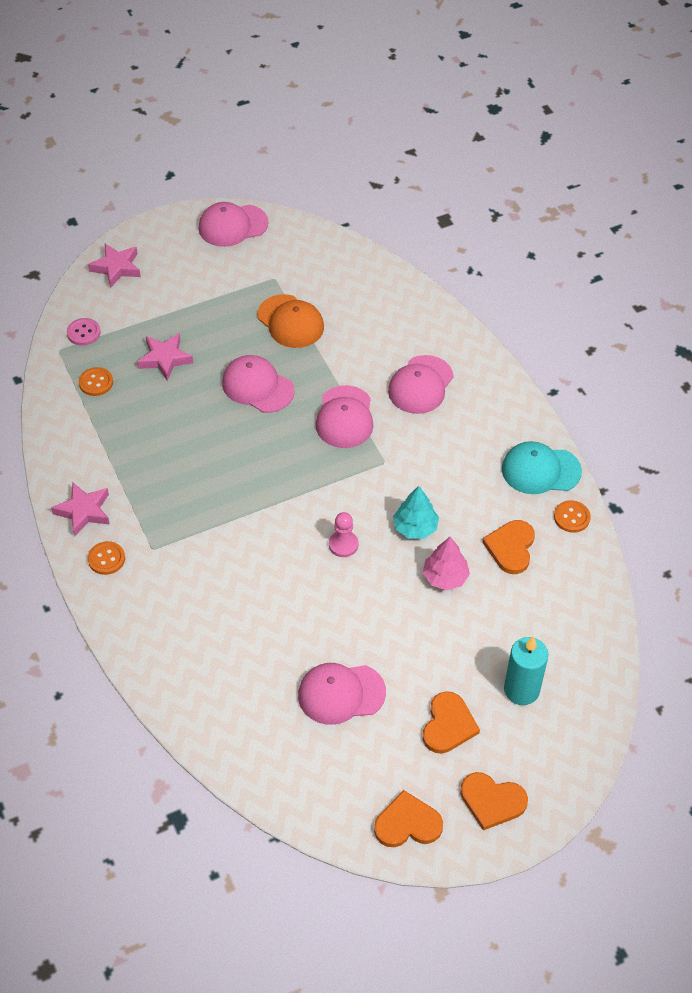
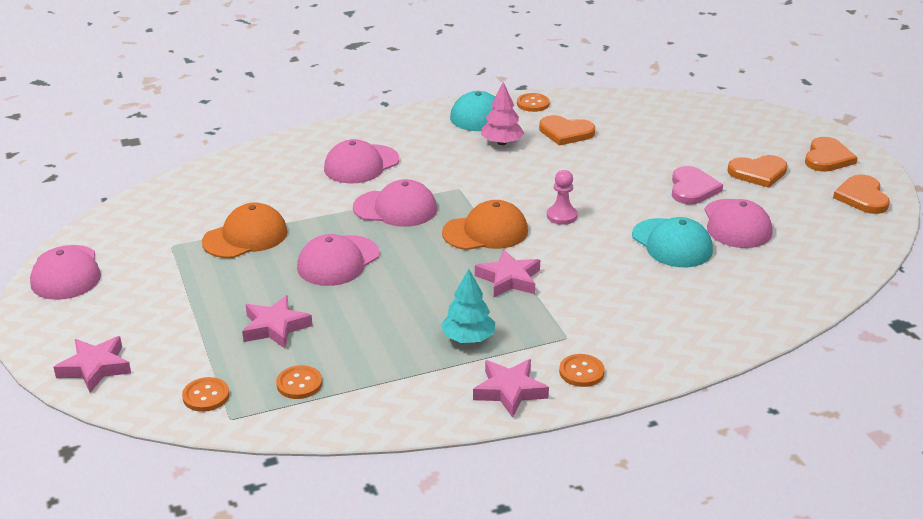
camera: 85 degrees left, 20 degrees down
pink button [67,318,101,346] -> orange button [182,377,229,412]
pink cap [388,355,454,414] -> pink cap turned 105 degrees clockwise [324,139,399,183]
turquoise tree [393,486,439,539] -> turquoise tree moved to [441,269,495,343]
pink tree [423,537,470,591] -> pink tree moved to [481,82,524,145]
orange heart [423,691,480,754] -> orange heart turned 150 degrees clockwise [727,155,788,188]
turquoise candle [504,636,548,705] -> none
none -> orange cap [442,200,528,250]
none -> pink star [475,249,540,297]
none -> turquoise cap [632,217,713,267]
none -> pink heart [672,166,723,204]

